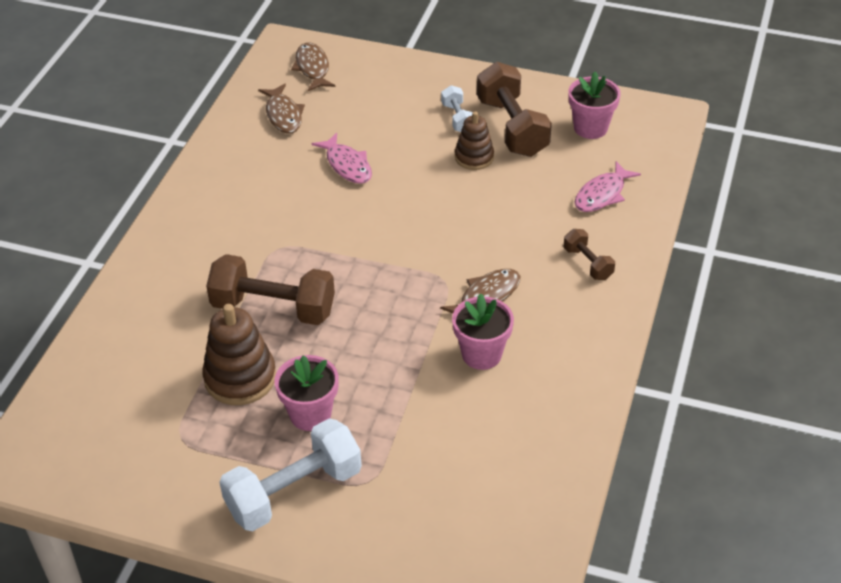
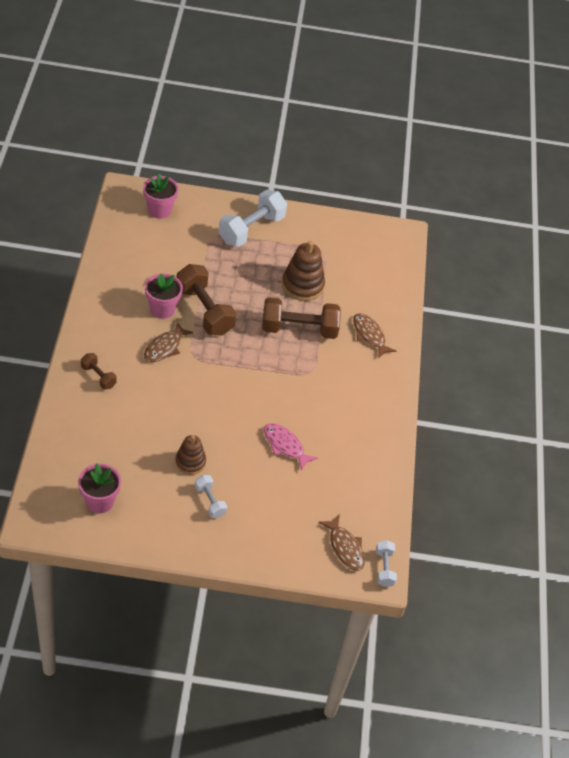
camera: 160 degrees right, 5 degrees up
brown fish [258,84,305,133] -> brown fish moved to [353,313,396,359]
pink flower pot [275,355,339,431] -> pink flower pot moved to [143,174,179,219]
brown dumbbell [477,62,552,157] -> brown dumbbell moved to [177,264,236,336]
pink fish [575,161,641,212] -> none
none -> white dumbbell [376,540,397,587]

